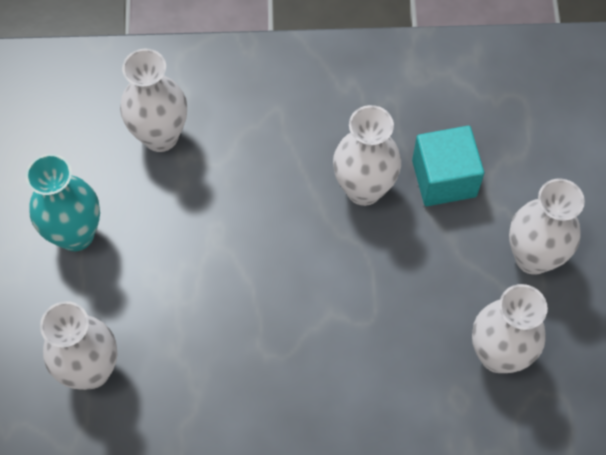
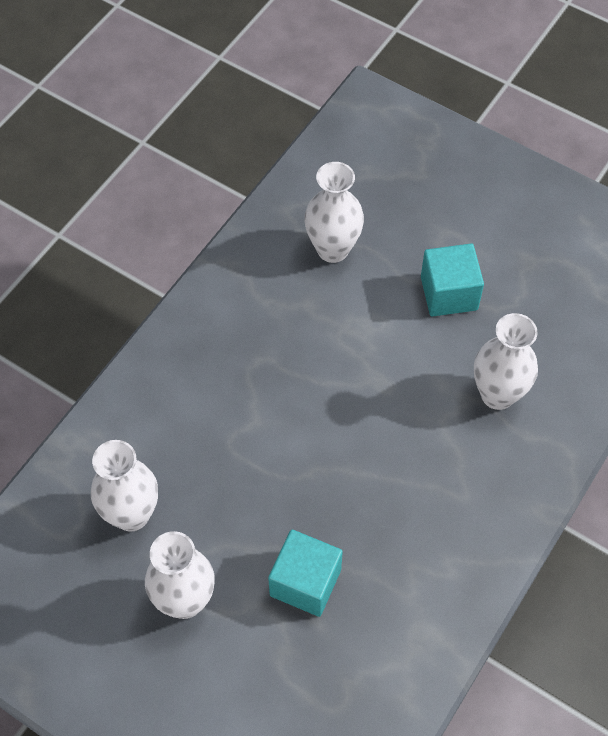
camera: 125 degrees right, 5 degrees down
turquoise vase [26,154,100,251] -> turquoise cube [421,244,484,317]
white vase [333,105,401,206] -> none

